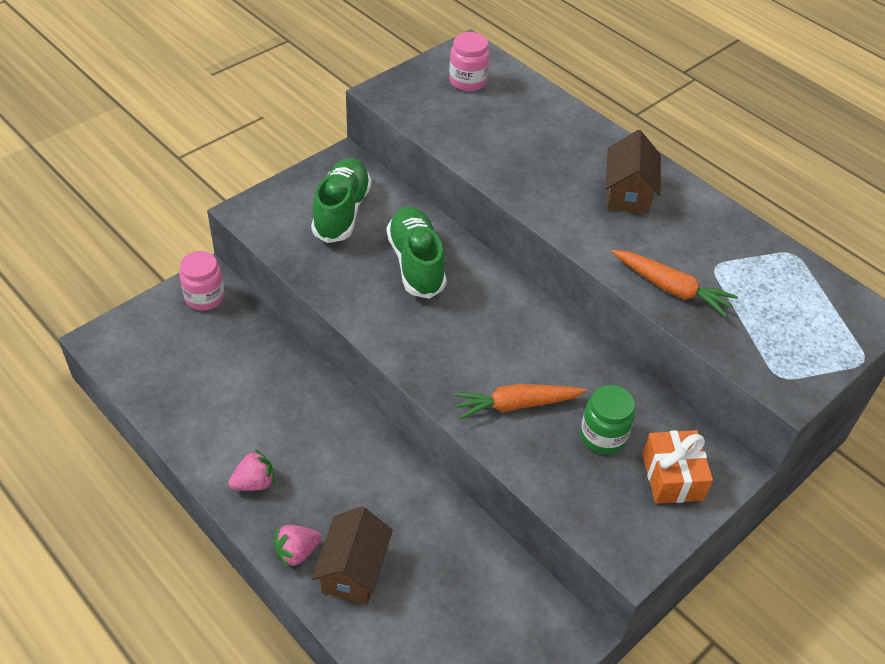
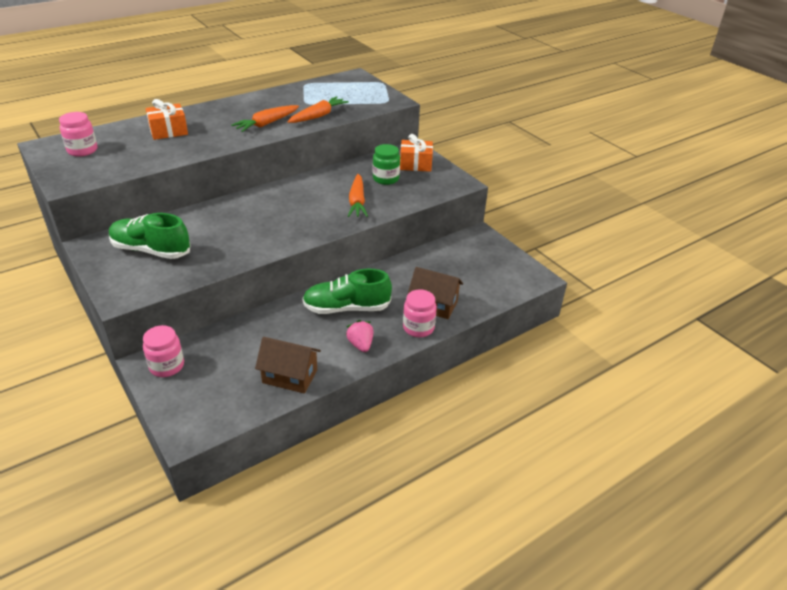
camera: 80 degrees left, 10 degrees down
pink strawberry [273,525,321,568] -> pink jar [403,289,437,337]
green shoe [387,206,447,299] -> green shoe moved to [302,269,392,314]
brown house [606,130,661,215] -> brown house moved to [255,337,321,394]
none -> orange gift [146,99,188,140]
none -> orange carrot [231,105,299,132]

